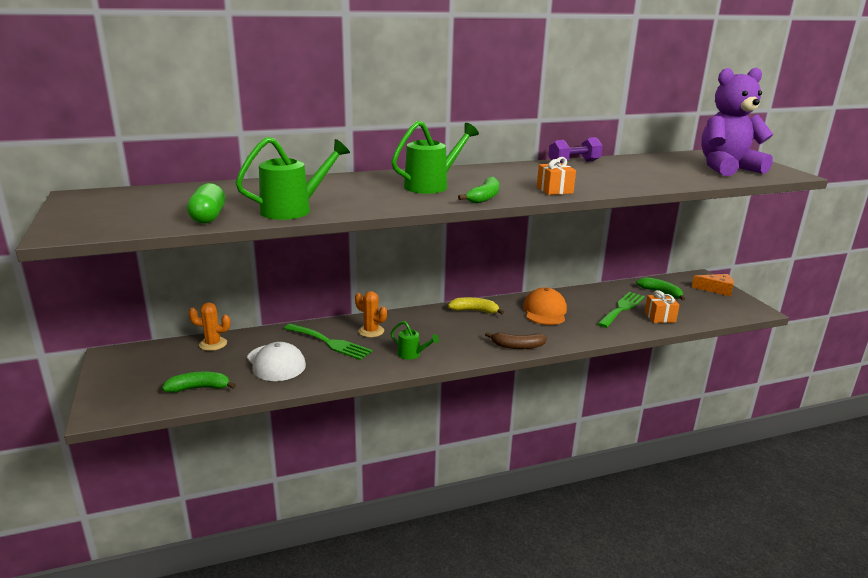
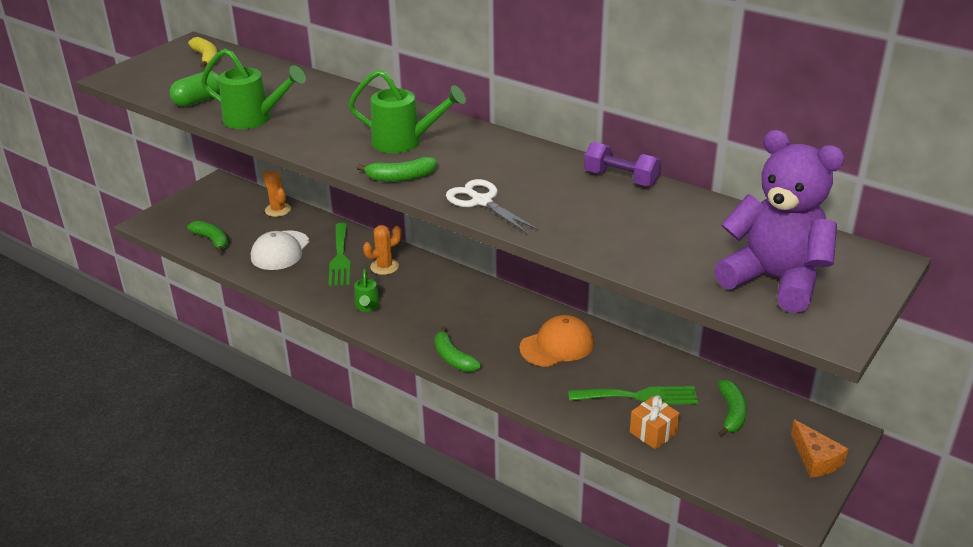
camera: 55 degrees right, 10 degrees up
orange cactus [355,291,387,337] -> orange cactus turned 60 degrees clockwise [363,225,401,275]
yellow banana [448,297,504,314] -> yellow banana moved to [188,37,217,68]
brown banana [485,332,547,349] -> green banana [435,326,481,372]
orange gift [537,157,576,195] -> white scissors [446,179,539,234]

